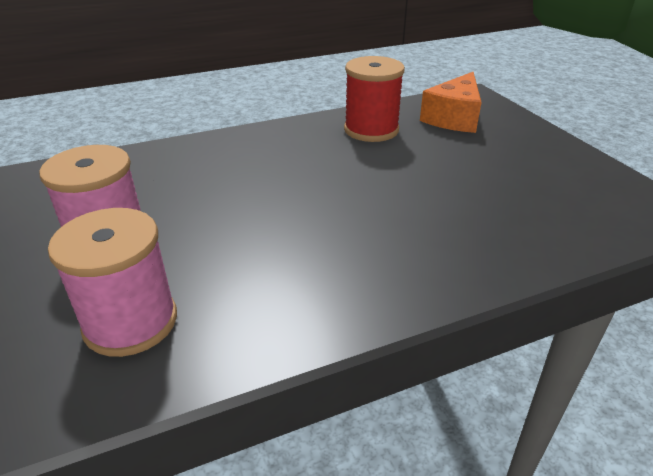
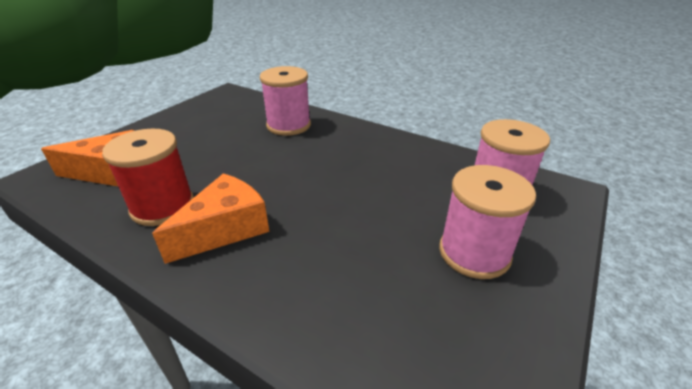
camera: 125 degrees left, 0 degrees up
none -> orange cheese [152,173,269,264]
none -> pink spool [260,66,311,136]

